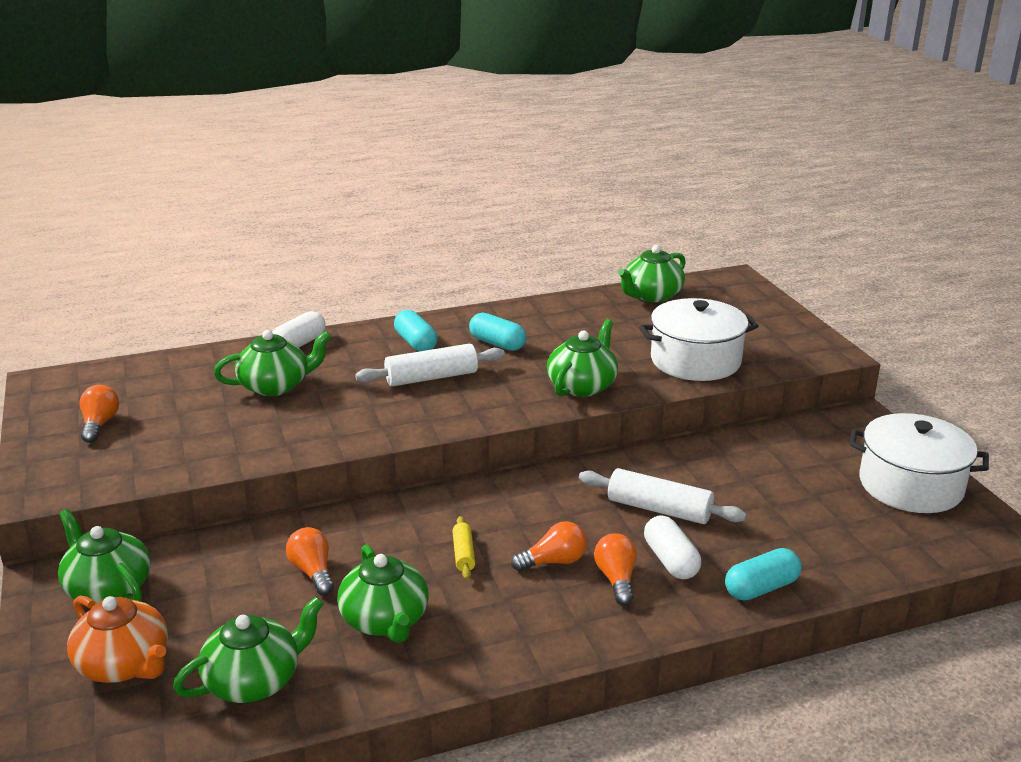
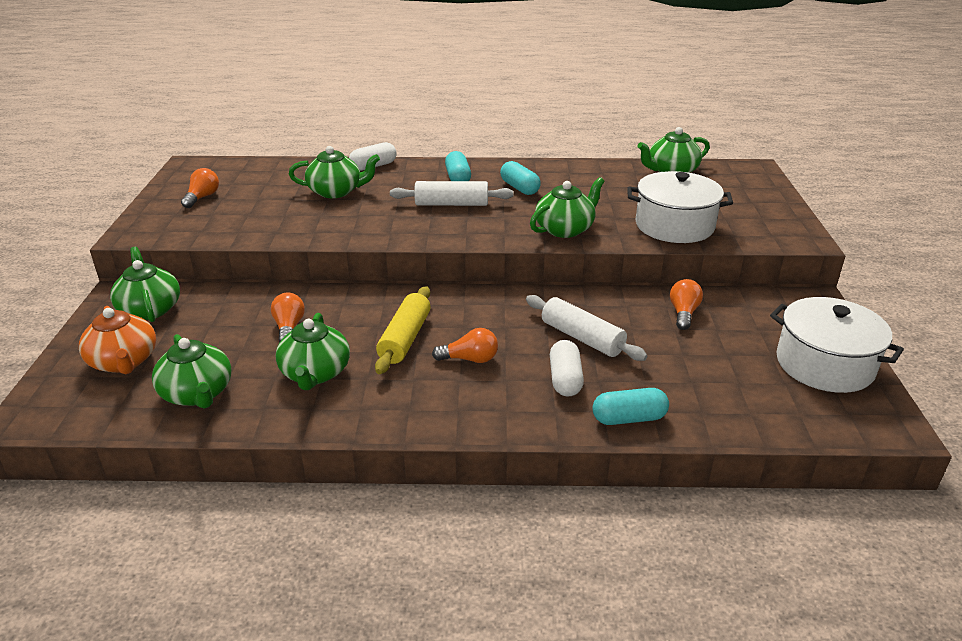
camera: 20 degrees right, 5 degrees up
green teapot [173,597,324,703] -> green teapot turned 75 degrees clockwise [152,334,231,409]
yellow rolling pin [452,516,475,580] -> yellow rolling pin [375,286,431,374], size x1.86
orange light bulb [594,533,637,605] -> orange light bulb moved to [670,279,703,330]

